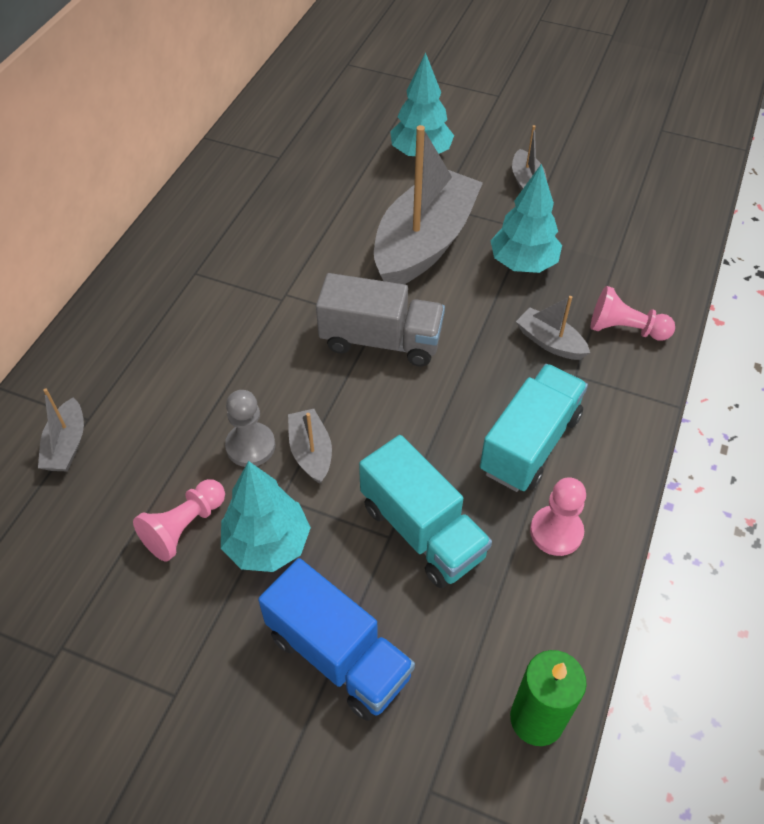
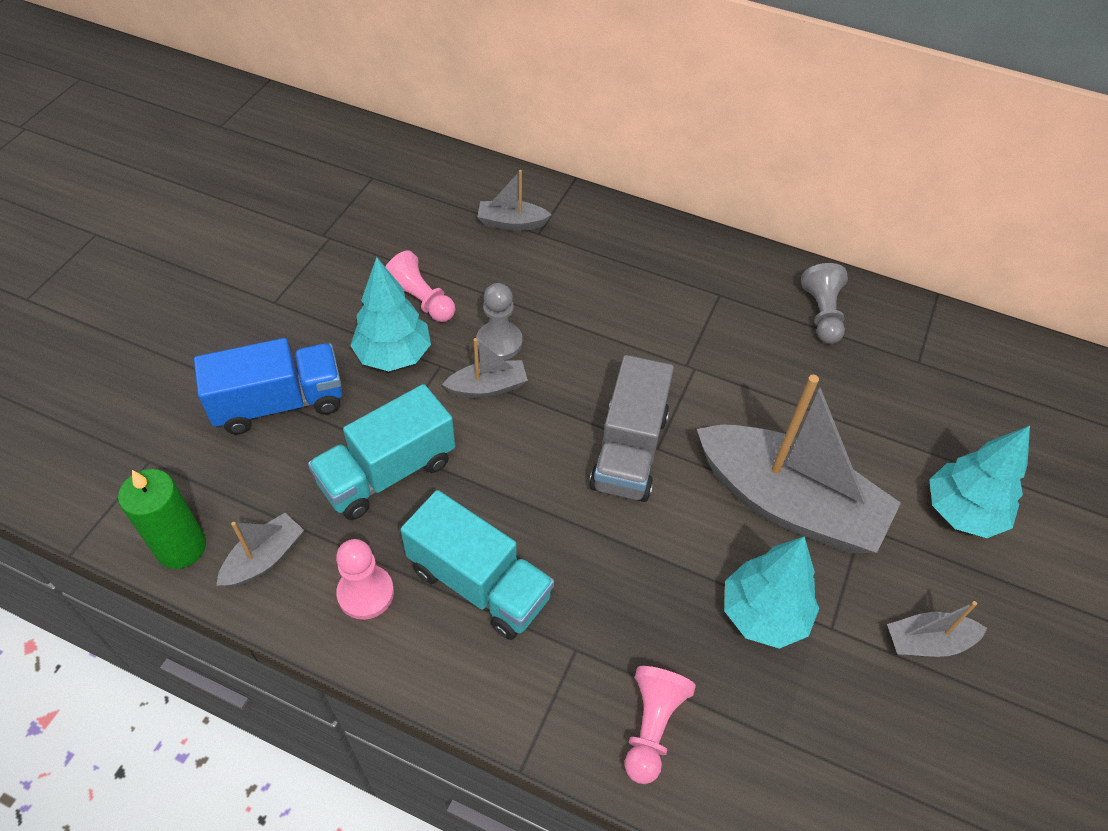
camera: 90 degrees right, 0 degrees up
blue truck [258,558,415,721] -> blue truck turned 150 degrees counterclockwise [194,338,342,435]
grey boat [516,296,590,360] -> grey boat moved to [216,513,304,588]
none -> grey pawn [801,263,848,344]

